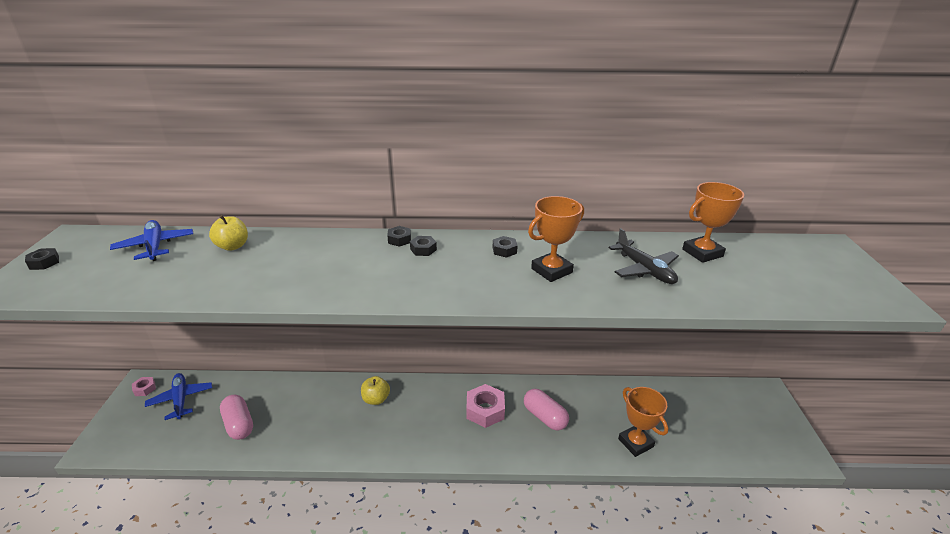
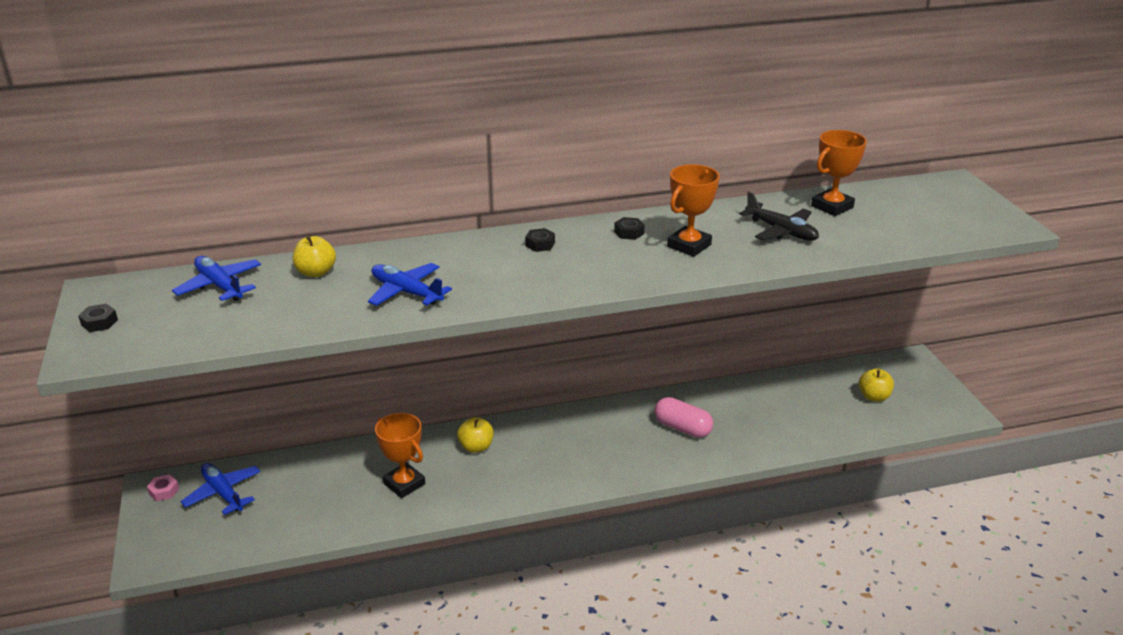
camera: 15 degrees left, 0 degrees up
pink capsule [220,395,253,440] -> none
black nut [387,226,411,247] -> none
pink nut [467,384,505,428] -> none
orange trophy [618,387,668,457] -> orange trophy moved to [375,413,425,498]
none -> blue plane [368,263,452,306]
none -> yellow apple [859,368,894,402]

